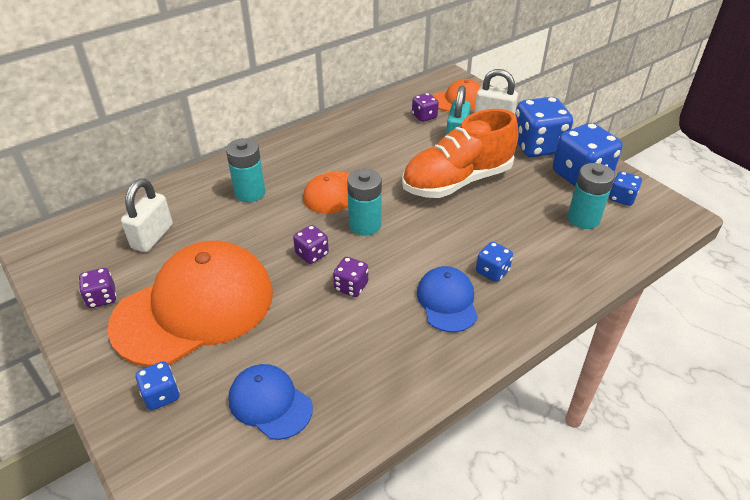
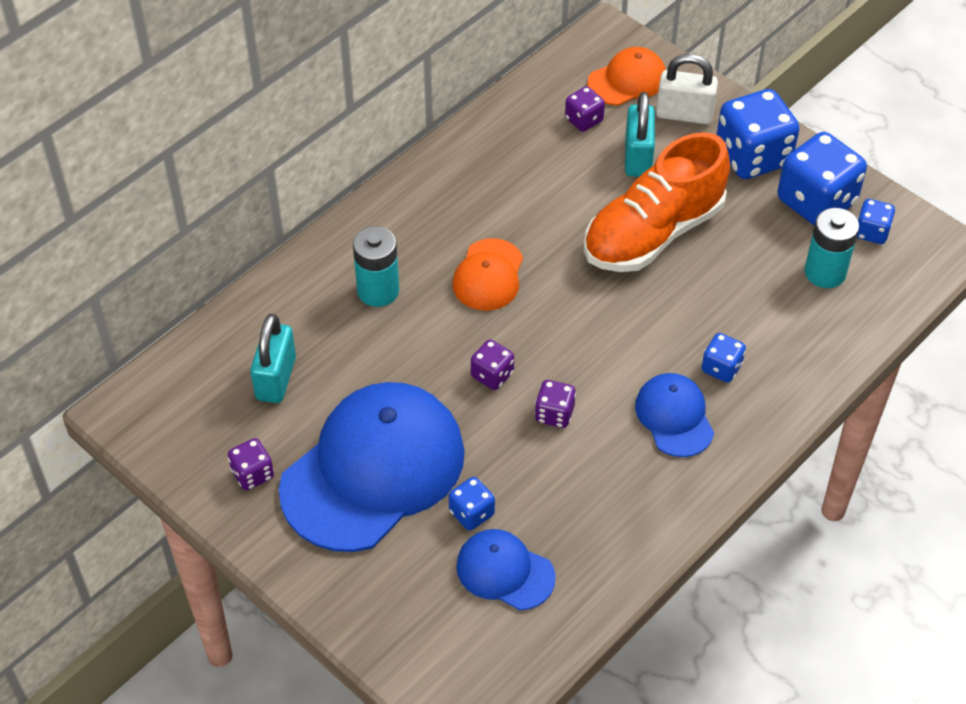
camera: 10 degrees left, 10 degrees up
orange cap [108,241,273,367] -> blue cap [279,382,465,552]
white padlock [121,179,173,252] -> turquoise padlock [250,314,296,403]
blue dice [136,361,180,410] -> blue dice moved to [449,477,495,531]
turquoise battery [347,169,382,236] -> none

